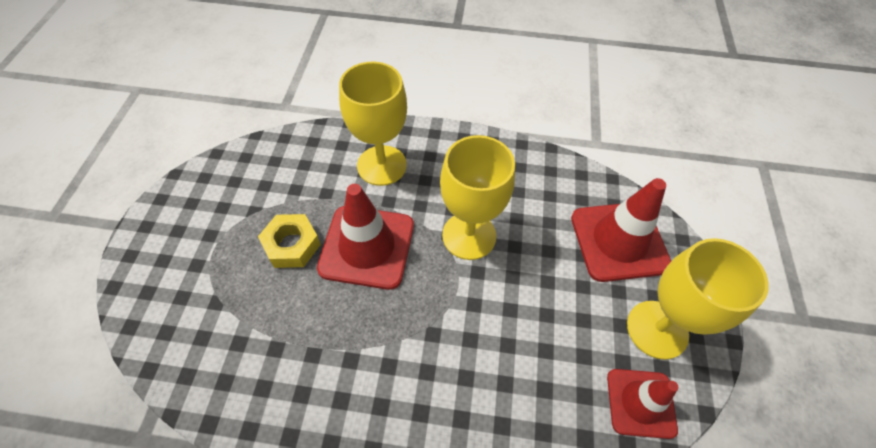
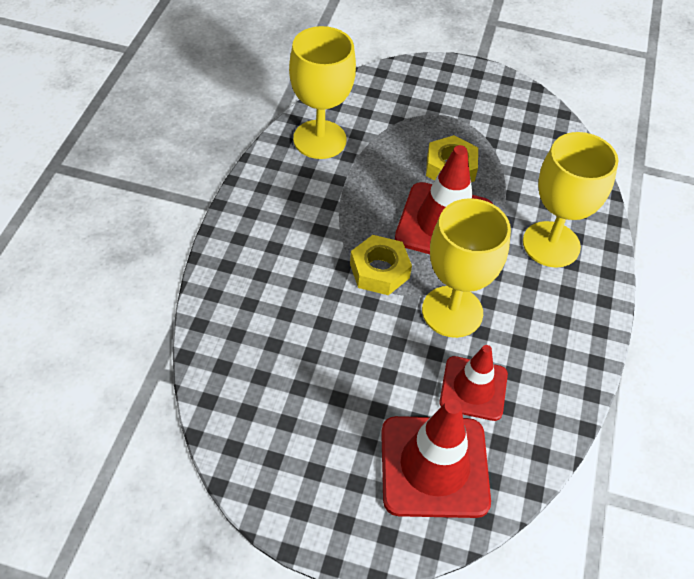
camera: 95 degrees right, 5 degrees down
red traffic cone [607,369,678,439] -> red traffic cone moved to [439,345,508,421]
yellow goblet [627,238,769,360] -> yellow goblet moved to [289,26,356,159]
none -> yellow nut [350,235,412,295]

